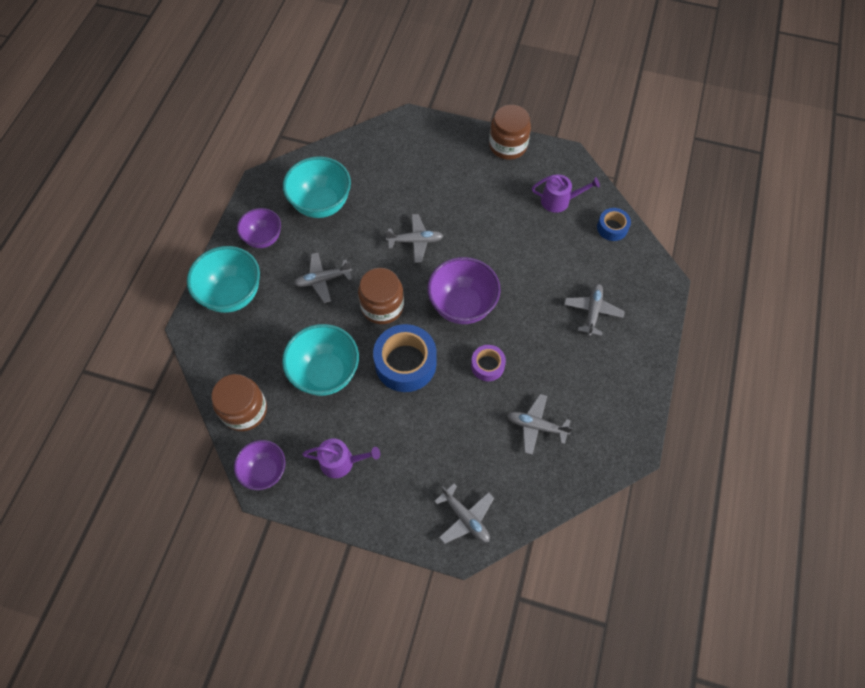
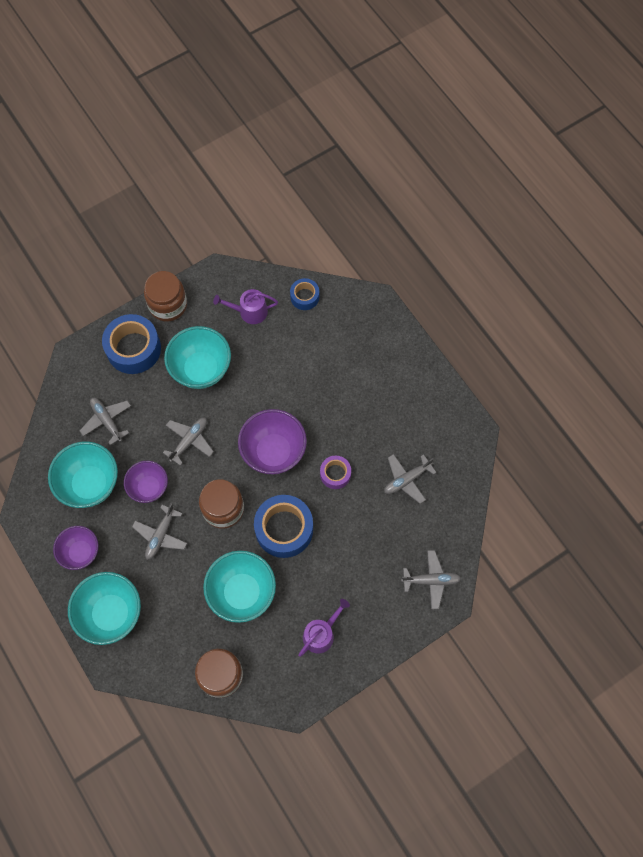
camera: 50 degrees left, 5 degrees up
purple bowl [234,440,286,490] -> purple bowl moved to [124,461,168,503]
purple watering can [532,174,600,213] -> purple watering can turned 135 degrees counterclockwise [213,289,278,324]
grey plane [564,284,625,336] -> grey plane moved to [80,398,131,445]
none -> blue tape [102,314,161,374]
none -> turquoise bowl [164,326,231,389]

